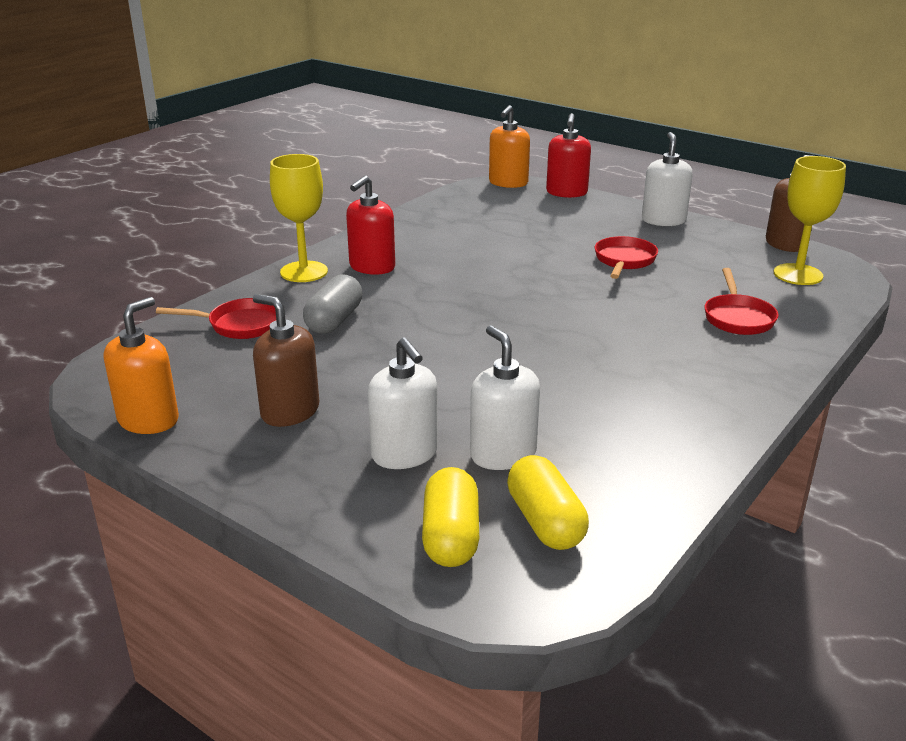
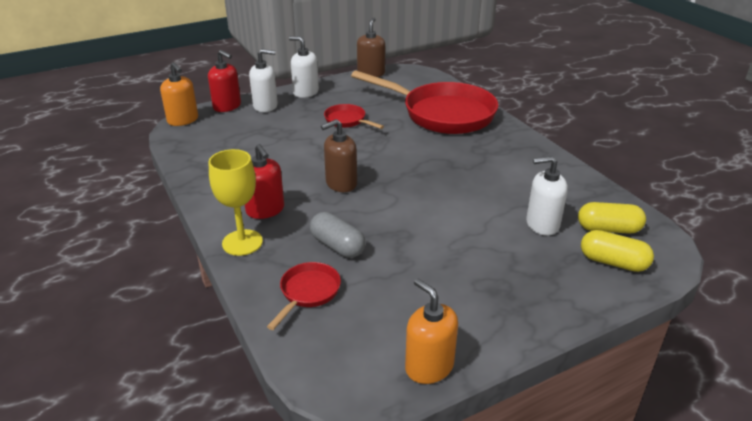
camera: 65 degrees left, 5 degrees up
brown soap dispenser [253,294,319,427] -> brown soap dispenser moved to [321,119,357,192]
white soap dispenser [368,337,438,469] -> white soap dispenser moved to [249,49,278,112]
red pan [704,268,779,335] -> red pan [351,70,499,134], size x2.25
yellow goblet [773,156,846,285] -> none

